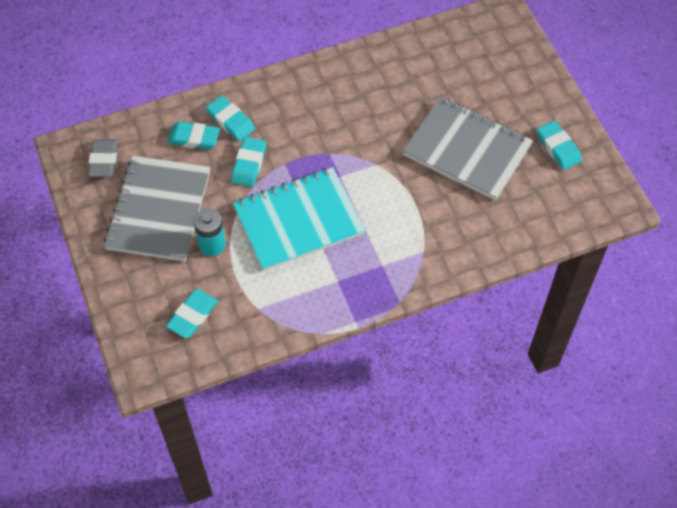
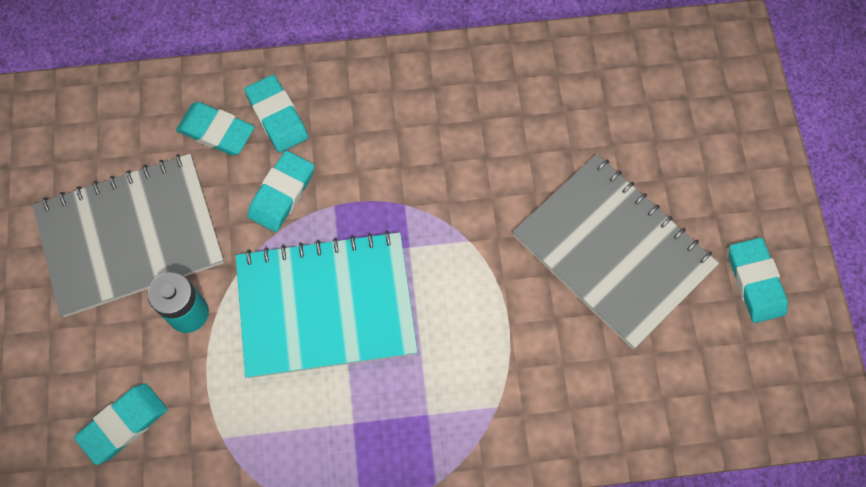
camera: 15 degrees right, 10 degrees up
grey eraser [88,139,118,177] -> none
grey notebook [104,156,211,261] -> grey notebook turned 45 degrees clockwise [33,154,224,317]

